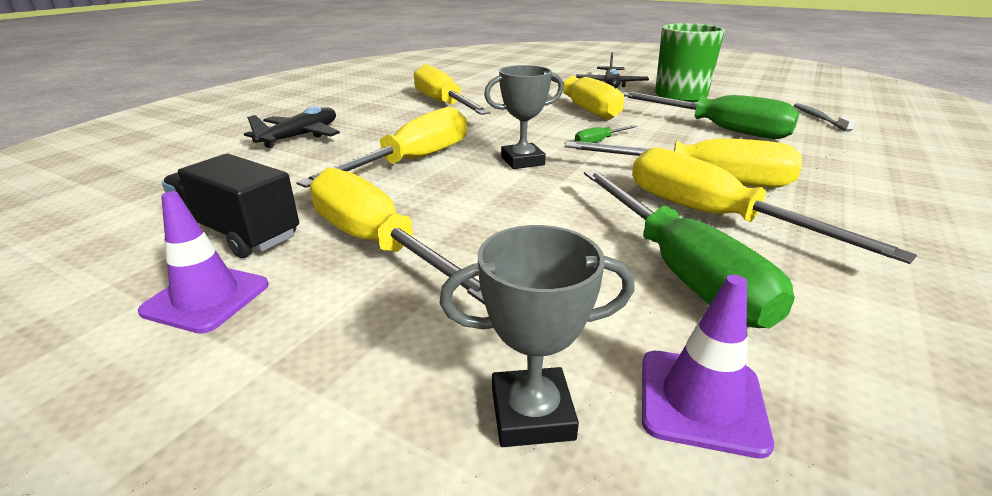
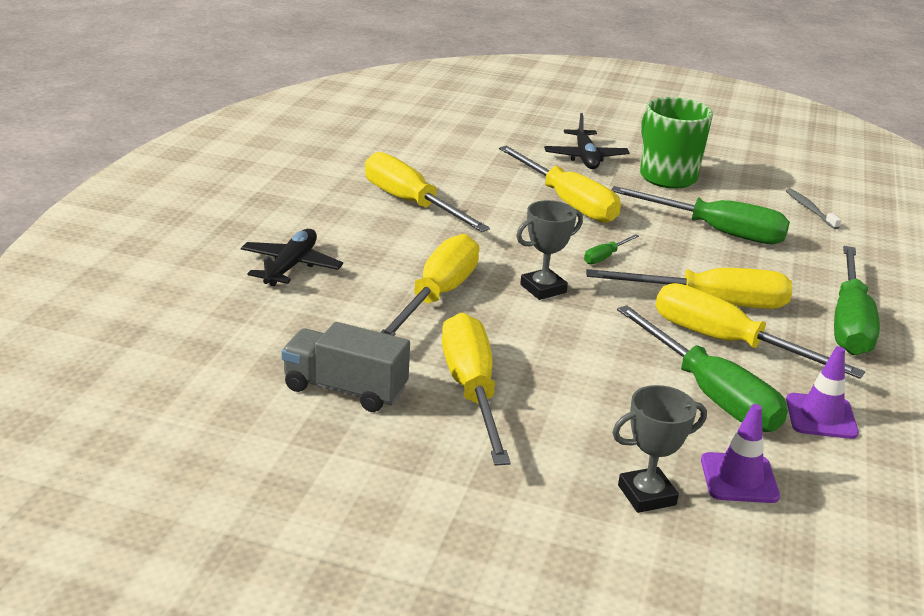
camera: 15 degrees left, 0 degrees up
purple traffic cone [138,191,269,334] -> purple traffic cone moved to [786,346,859,439]
black truck [162,154,299,258] -> grey truck [281,322,410,412]
yellow screwdriver [310,167,485,305] -> yellow screwdriver turned 45 degrees clockwise [442,312,511,466]
none -> green screwdriver [834,246,880,355]

